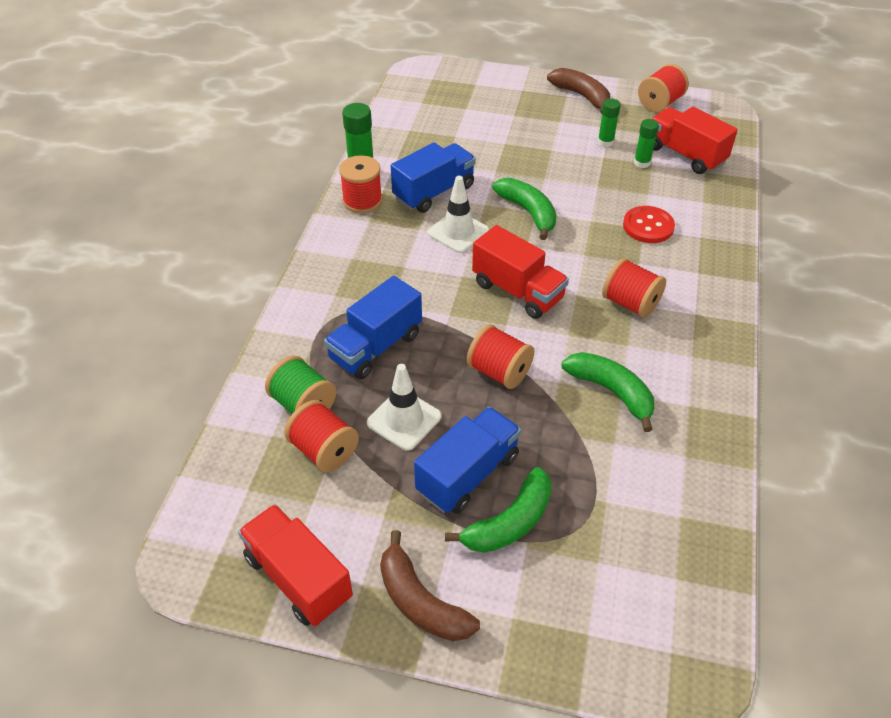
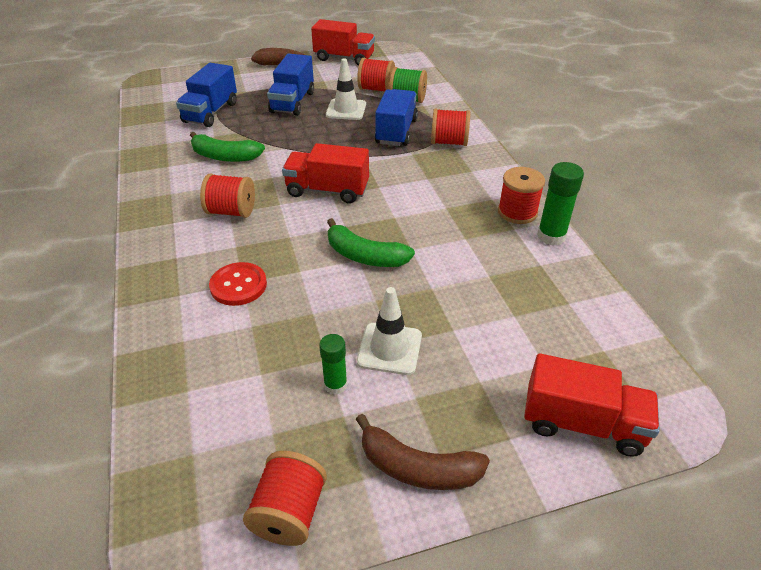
camera: 150 degrees right, 5 degrees down
blue truck [391,143,476,213] -> blue truck moved to [176,63,237,127]
white traffic cone [427,176,489,253] -> white traffic cone moved to [357,287,422,375]
green banana [445,467,552,553] -> none
red spool [466,324,535,389] -> red spool moved to [431,108,470,146]
green glue stick [634,119,659,168] -> none
red truck [652,107,738,174] -> red truck moved to [524,353,660,457]

